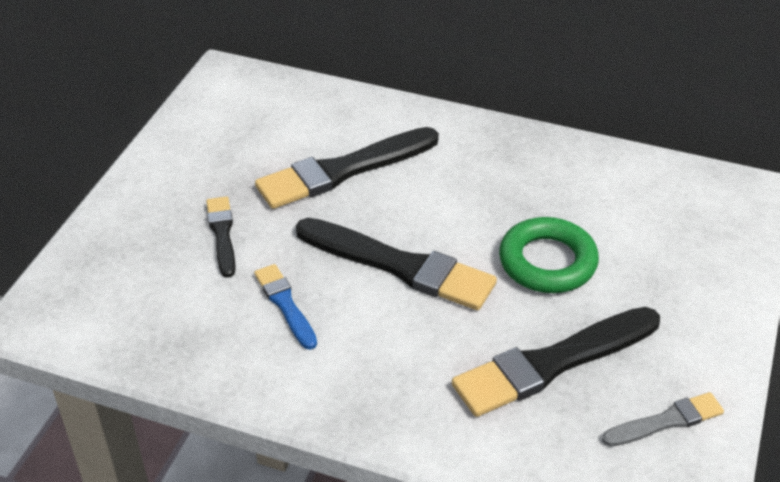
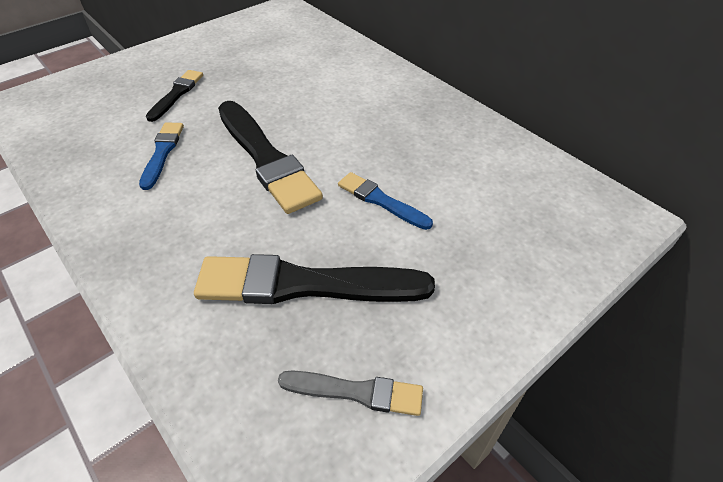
camera: 30 degrees right, 5 degrees up
black brush [255,127,439,209] -> none
green ring [499,217,599,293] -> blue brush [338,172,433,230]

